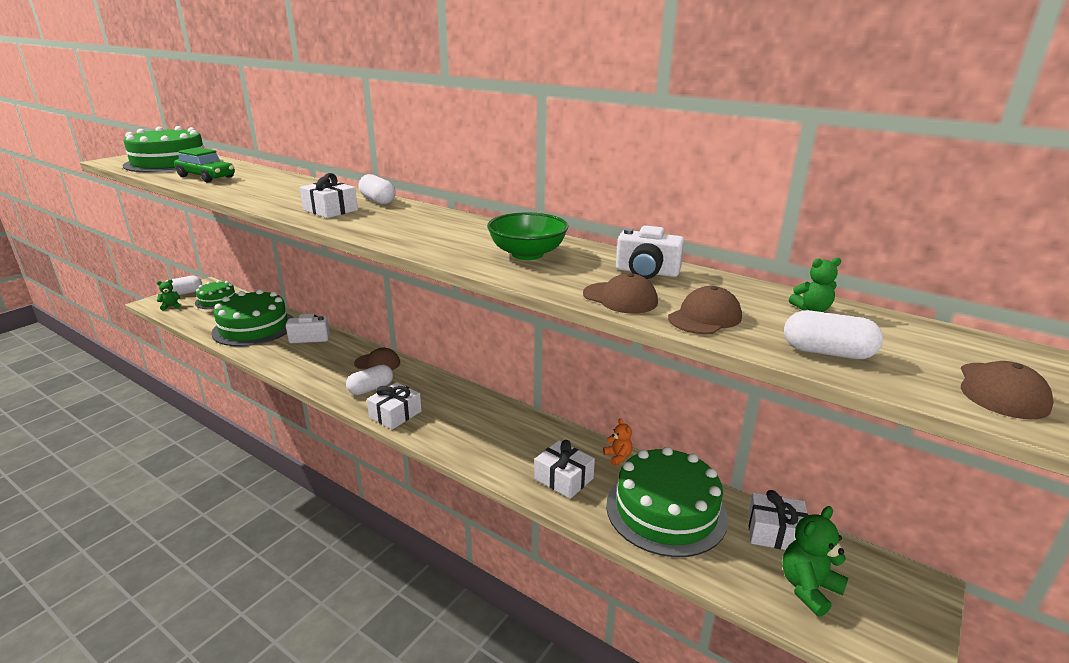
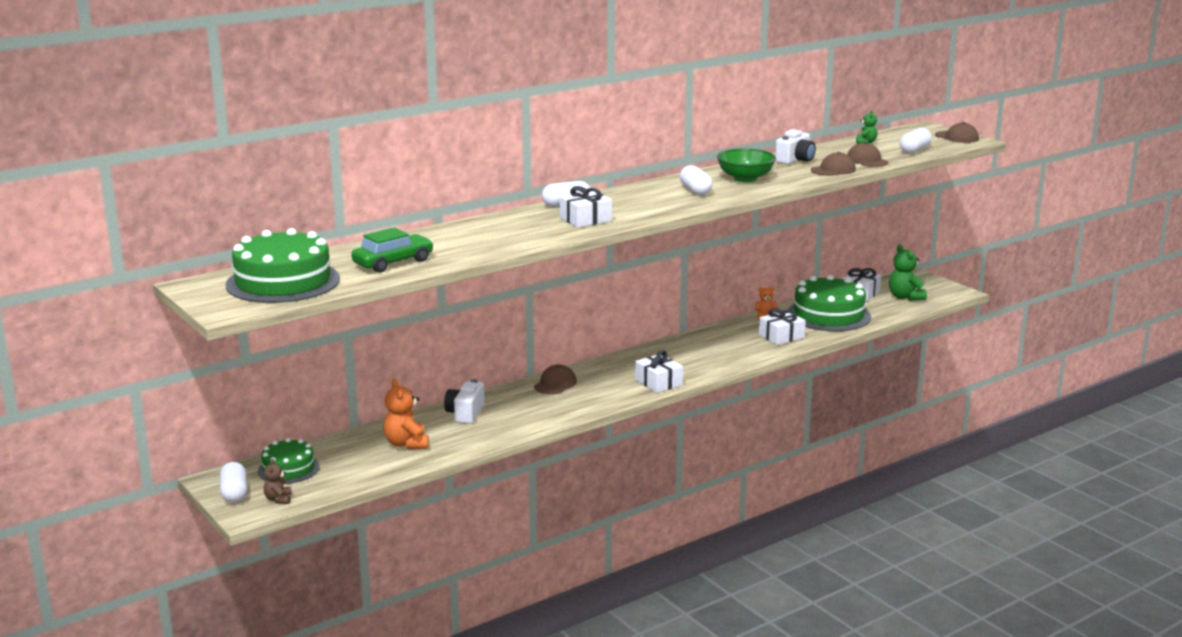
camera: 70 degrees left, 5 degrees down
green teddy bear [157,279,180,311] -> brown teddy bear [264,459,292,504]
green cake [211,289,293,346] -> orange teddy bear [383,379,429,449]
white capsule [346,365,393,395] -> white capsule moved to [680,165,713,195]

